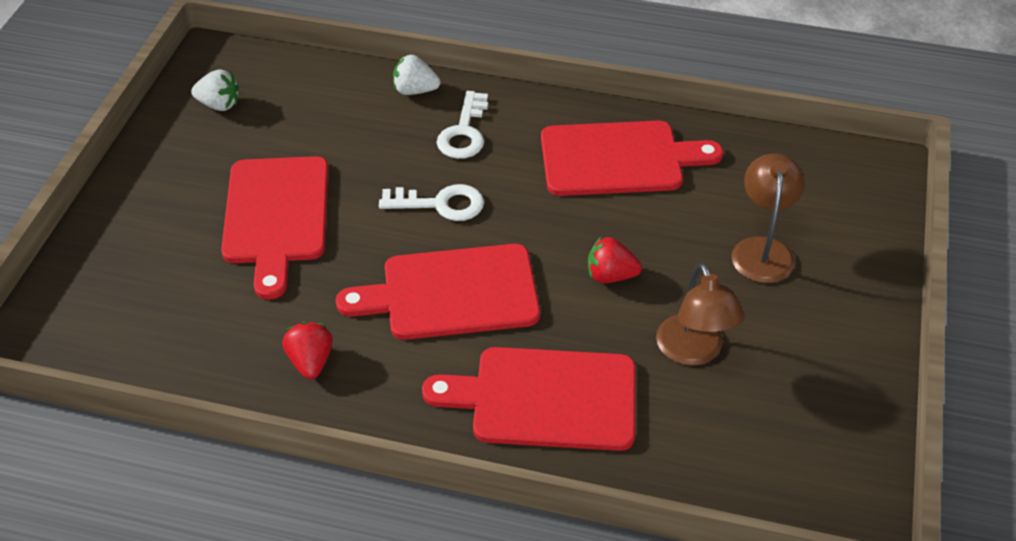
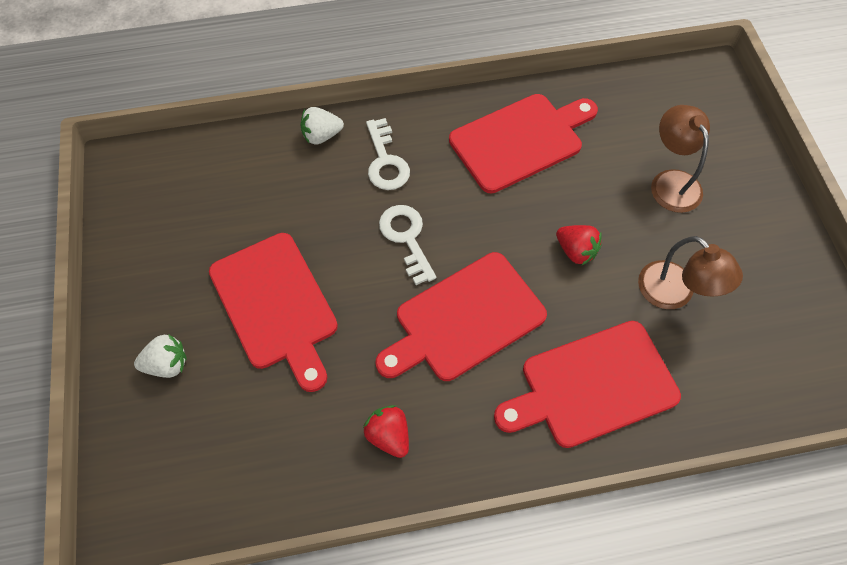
camera: 25 degrees left, 15 degrees up
white strawberry [191,69,239,111] -> white strawberry moved to [134,334,187,378]
white key [379,184,484,221] -> white key turned 90 degrees counterclockwise [379,205,436,285]
red strawberry [588,237,642,283] -> red strawberry turned 120 degrees counterclockwise [556,225,602,266]

